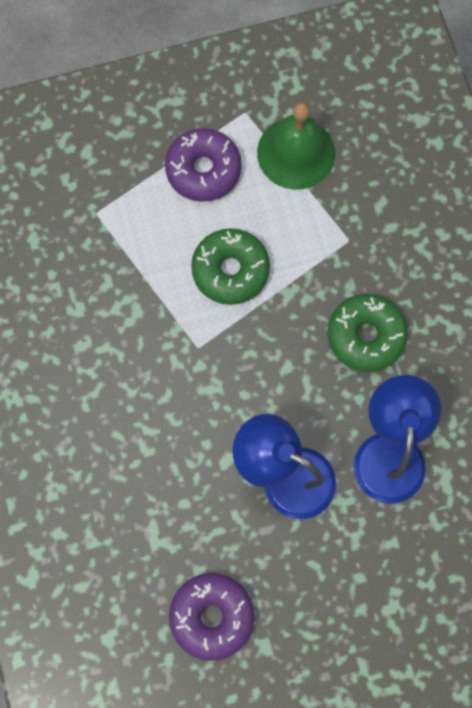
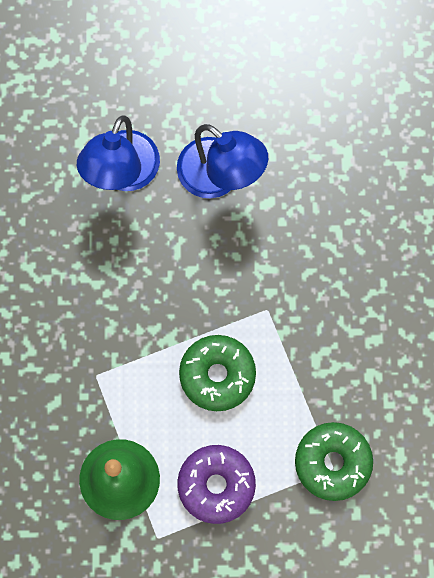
camera: 165 degrees left, 0 degrees up
purple donut [169,573,254,661] -> none
green donut [328,294,408,372] -> green donut moved to [295,422,373,501]

